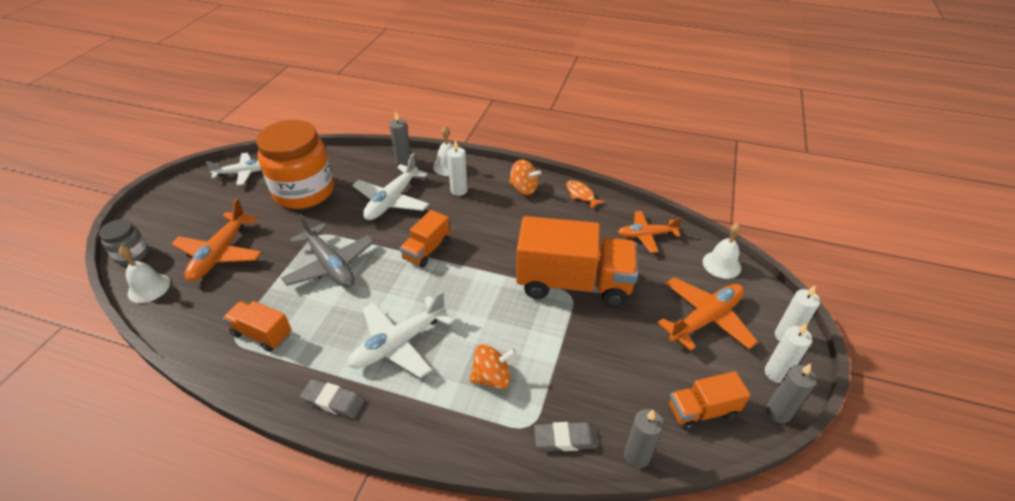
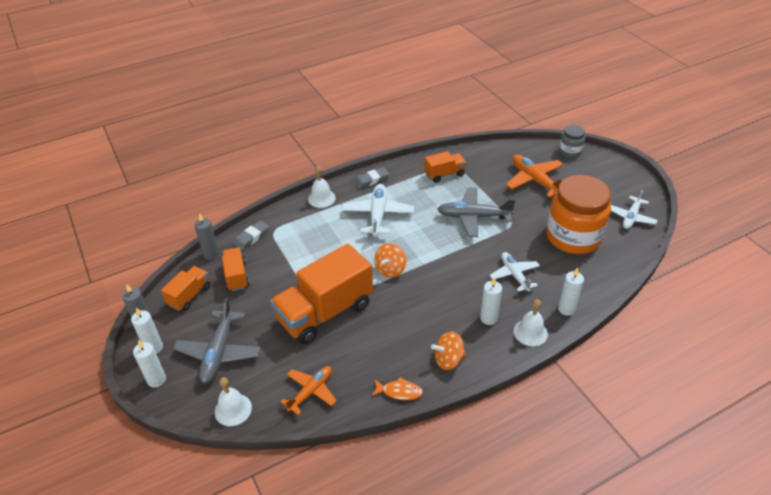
camera: 135 degrees right, 0 degrees up
white bell [119,246,170,303] -> white bell moved to [308,166,336,208]
white plane [352,153,429,220] -> white plane [490,252,540,292], size x0.67
grey candle [389,112,411,165] -> white candle [558,268,584,315]
orange truck [400,210,450,267] -> orange truck moved to [222,247,249,291]
orange spinning top [469,344,516,389] -> orange spinning top moved to [375,244,406,278]
orange plane [658,277,758,351] -> grey plane [173,298,261,384]

